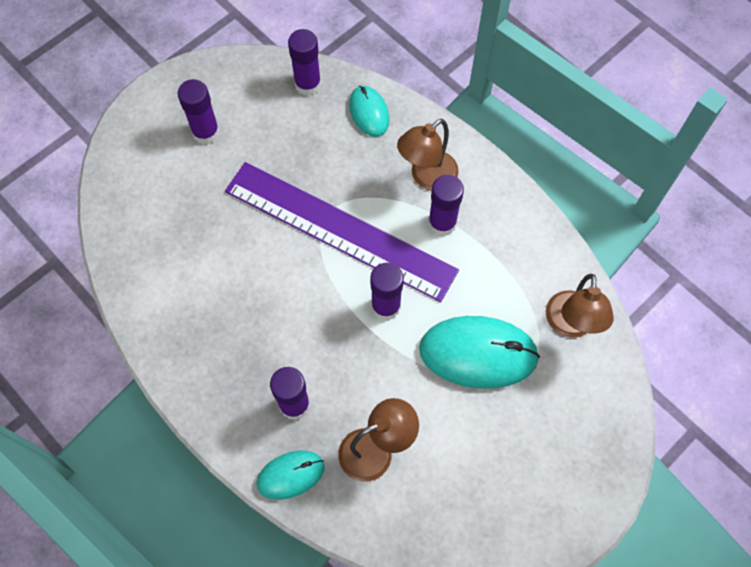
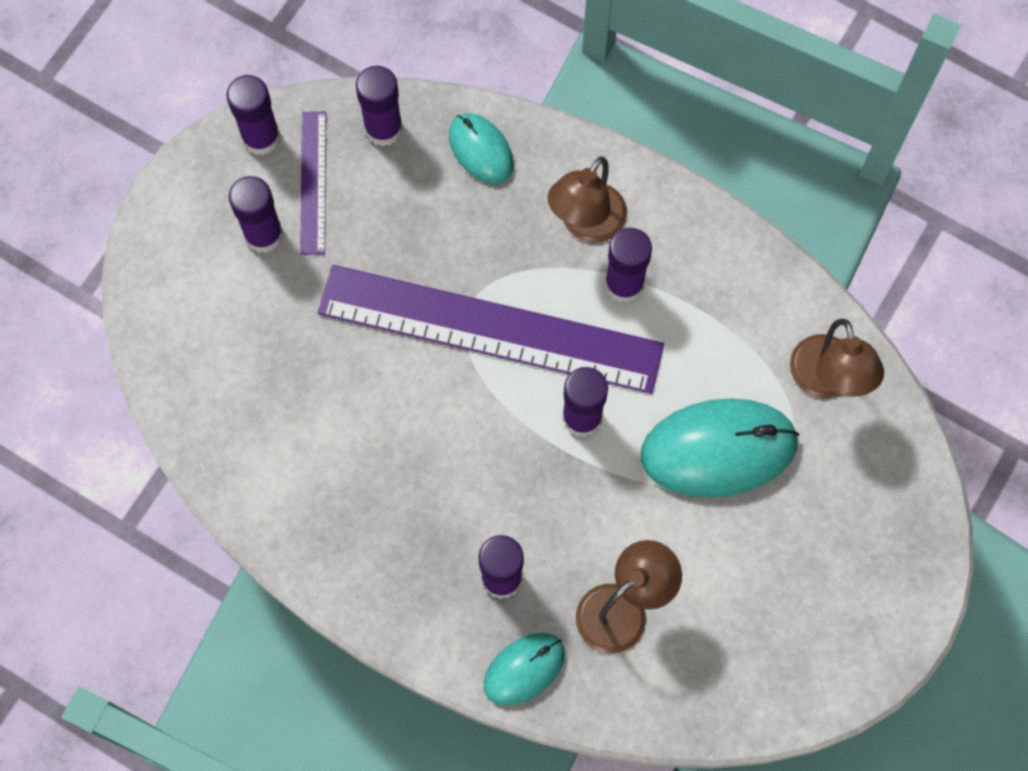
camera: 15 degrees left, 5 degrees up
none -> purple glue stick [226,75,280,155]
none -> purple ruler [300,111,326,255]

